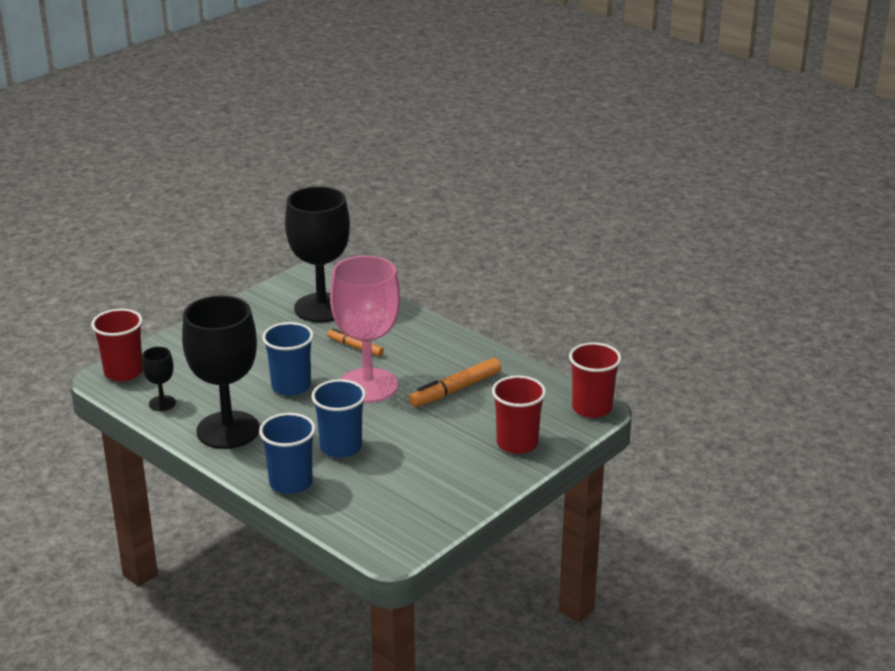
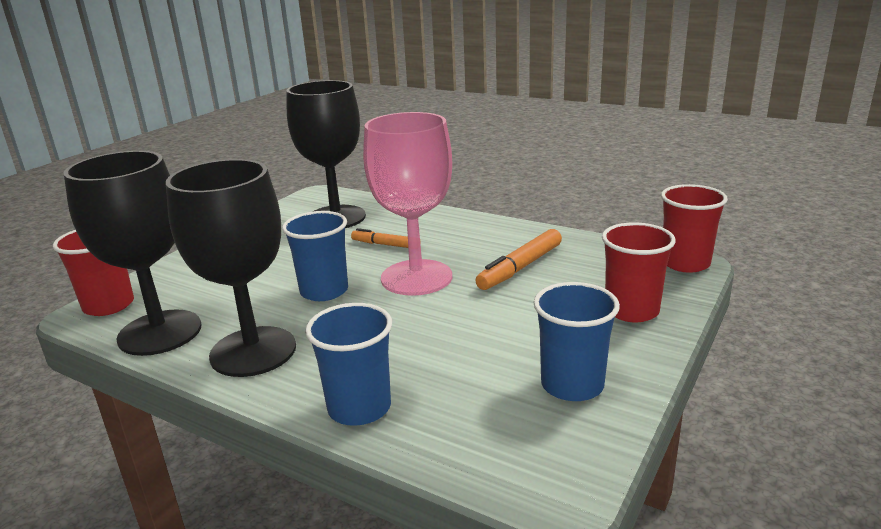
camera: 10 degrees left, 5 degrees down
black goblet [142,347,176,411] -> black goblet [63,151,201,356], size x2.28
blue cup [311,379,366,458] -> blue cup moved to [534,282,620,401]

